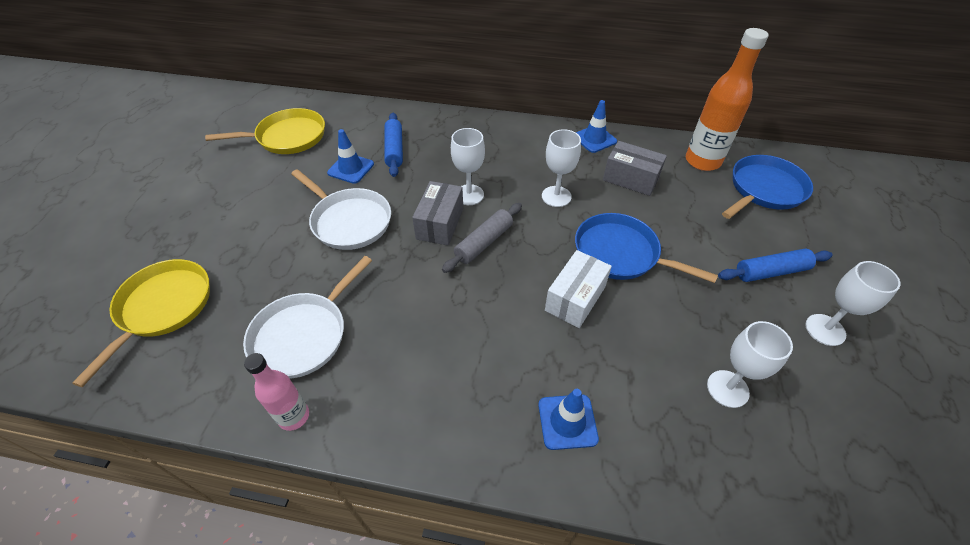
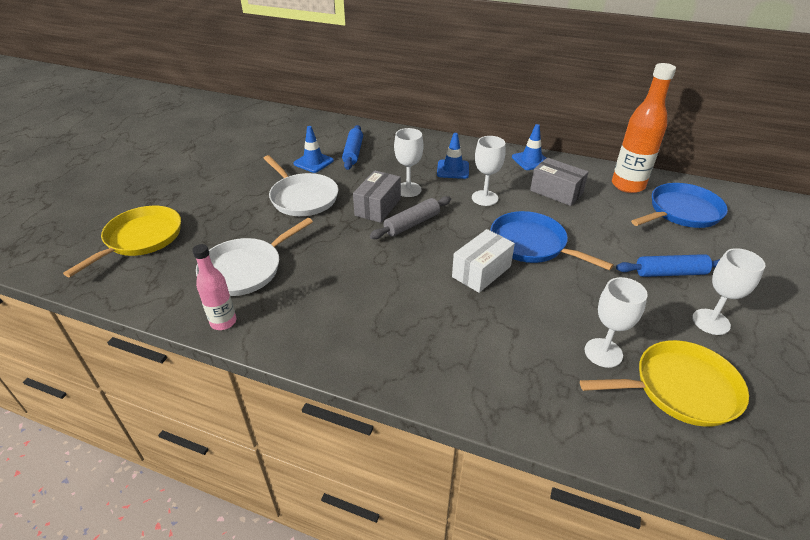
camera: 10 degrees right, 10 degrees down
yellow pan [205,108,325,154] -> yellow pan moved to [580,340,749,427]
blue traffic cone [538,389,599,450] -> blue traffic cone moved to [437,133,469,179]

